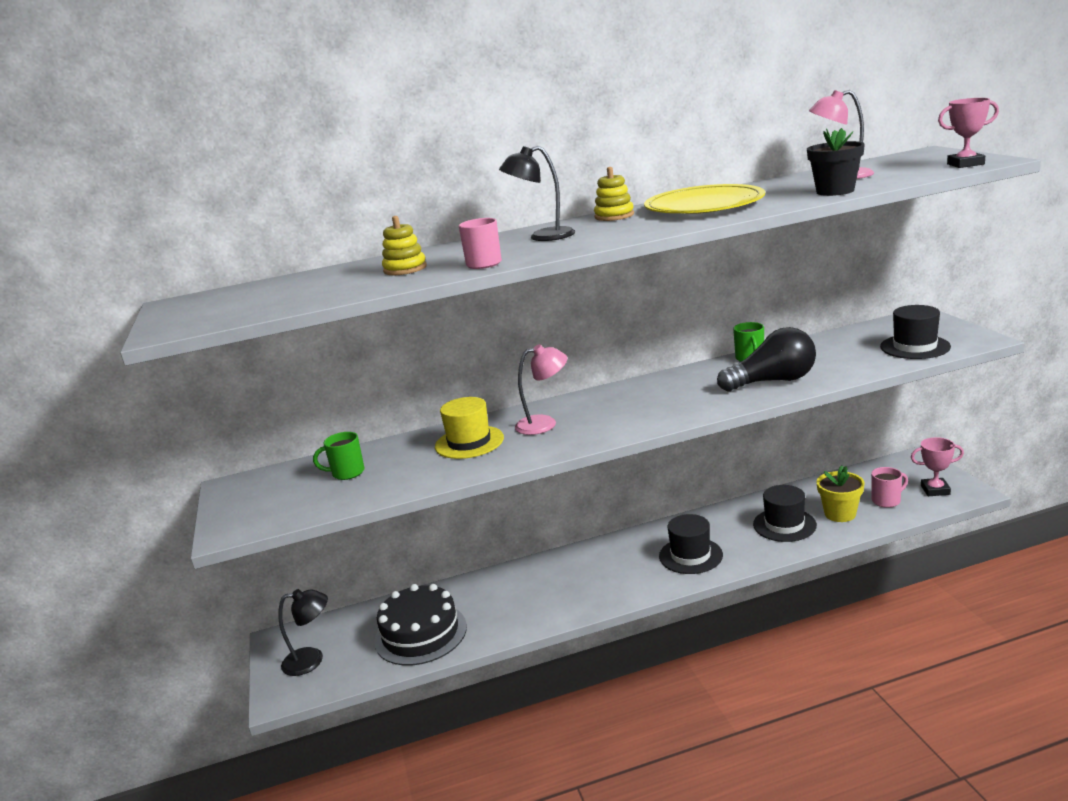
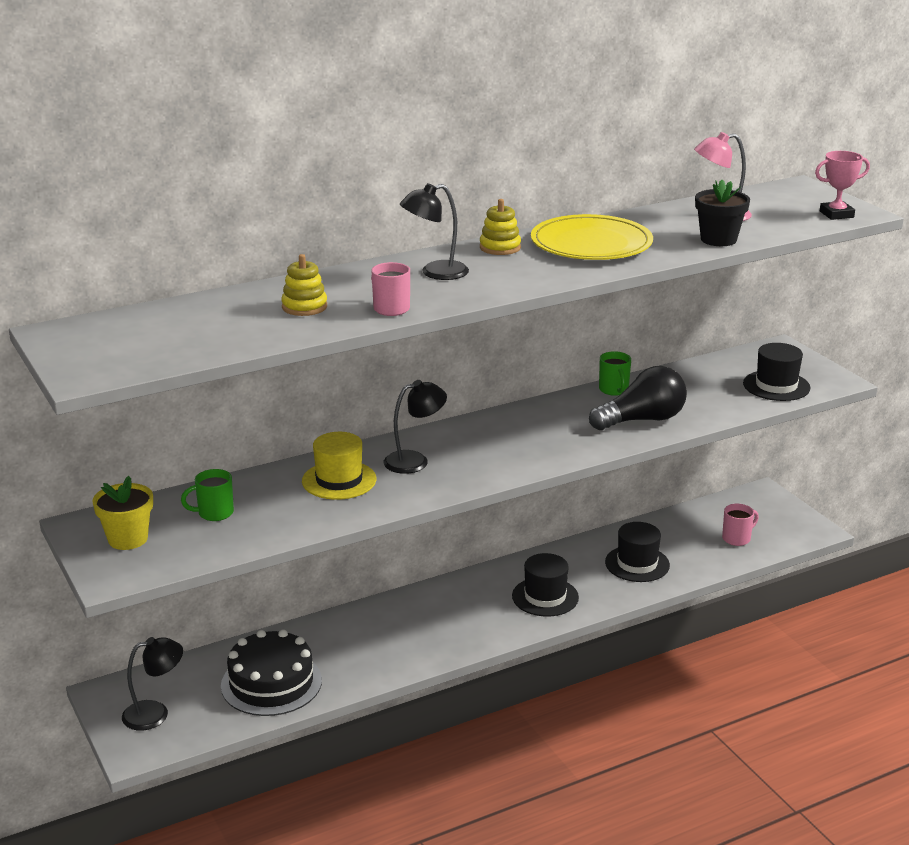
camera: 15 degrees left, 5 degrees up
pink lamp [515,344,568,435] -> black lamp [384,380,447,474]
yellow flower pot [816,466,864,522] -> yellow flower pot moved to [92,476,153,550]
pink trophy [911,437,964,496] -> none

